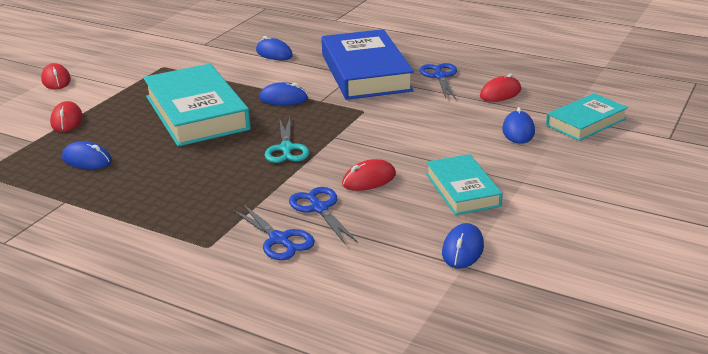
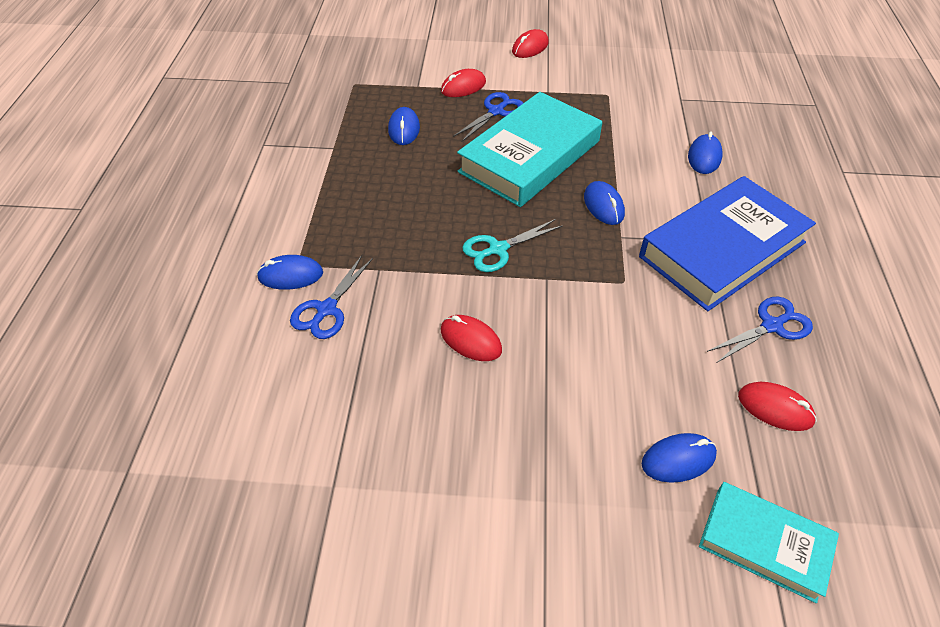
camera: 65 degrees right, 20 degrees up
blue scissors [289,187,358,245] -> blue scissors moved to [453,92,523,142]
turquoise book [426,154,503,215] -> none
blue mouse [442,223,484,269] -> blue mouse moved to [257,255,323,290]

